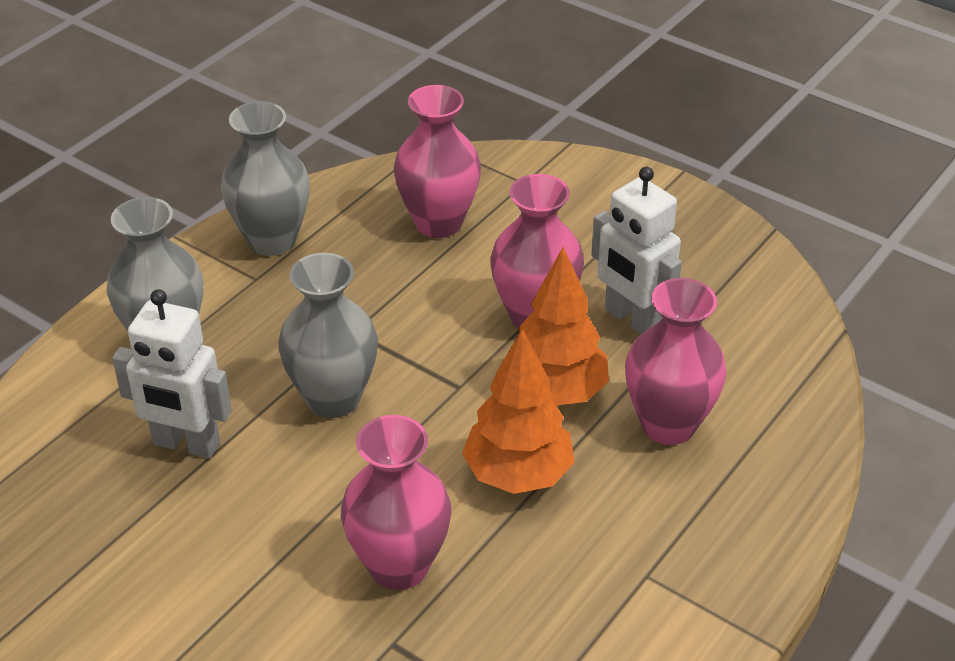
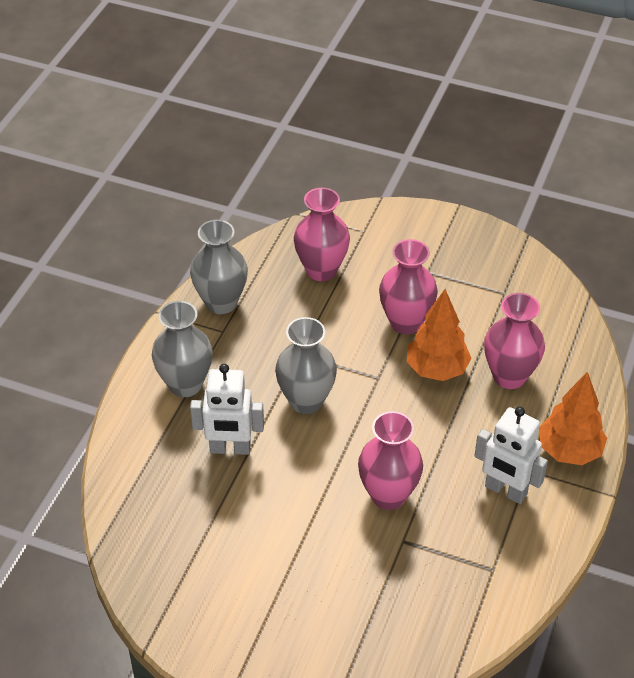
camera: 15 degrees left, 5 degrees up
orange tree [462,329,574,494] -> orange tree moved to [539,372,607,465]
white robot [591,167,682,334] -> white robot moved to [474,407,548,504]

